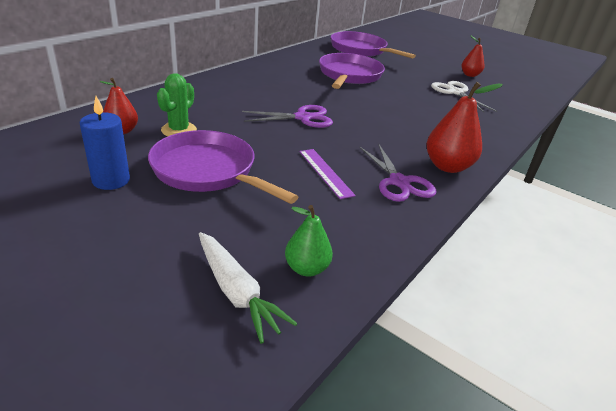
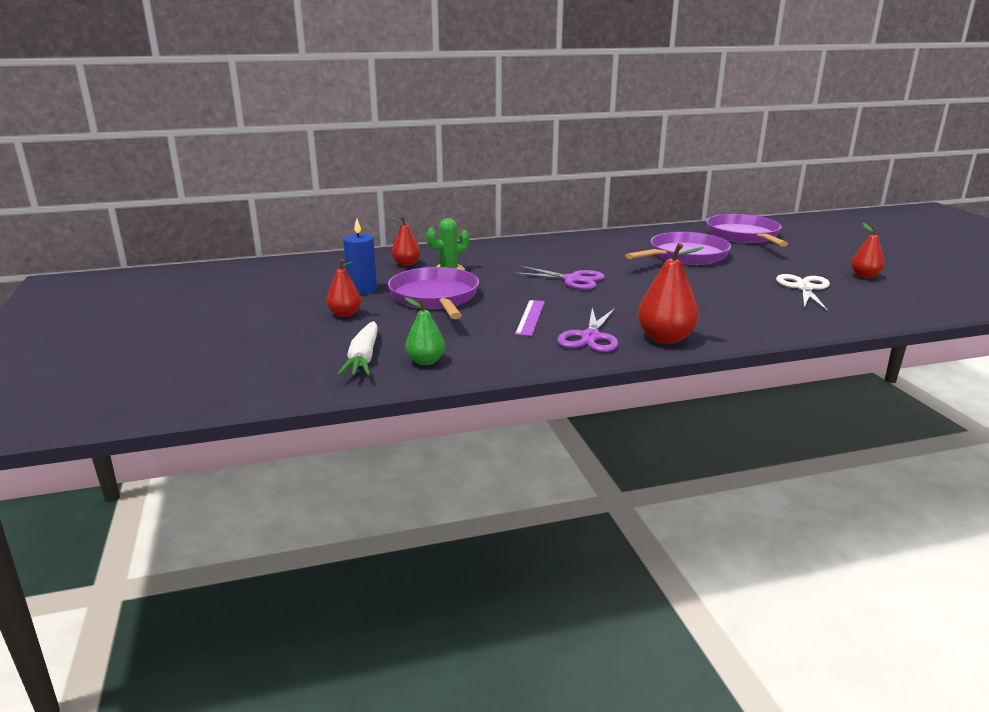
camera: 40 degrees right, 10 degrees down
none -> red pear [326,260,361,317]

